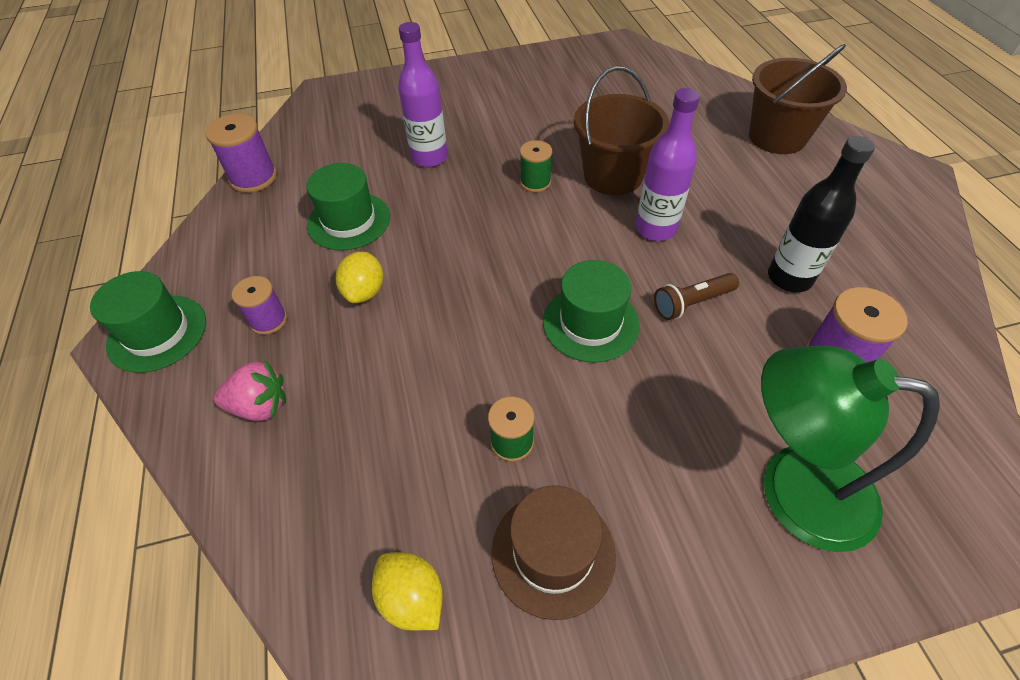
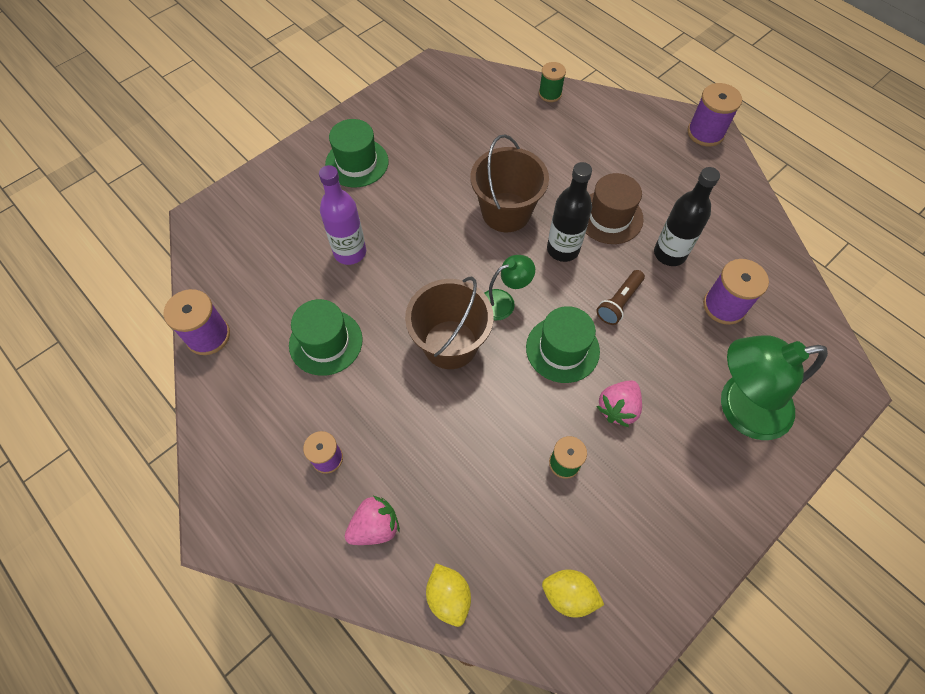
camera: 30 degrees left, 10 degrees up
green hat [90,271,206,373] -> green hat moved to [325,119,389,187]
yellow lemon [336,252,383,303] -> yellow lemon moved to [426,563,471,627]
brown hat [492,485,616,620] -> brown hat moved to [586,173,644,244]
green spool [520,140,552,192] -> green spool moved to [539,62,566,102]
purple bottle [636,88,700,241] -> black bottle [547,162,592,262]
brown bucket [749,44,847,154] -> brown bucket moved to [405,277,494,369]
none -> green lamp [484,255,535,320]
none -> pink strawberry [596,380,642,427]
none -> purple spool [688,83,742,146]

